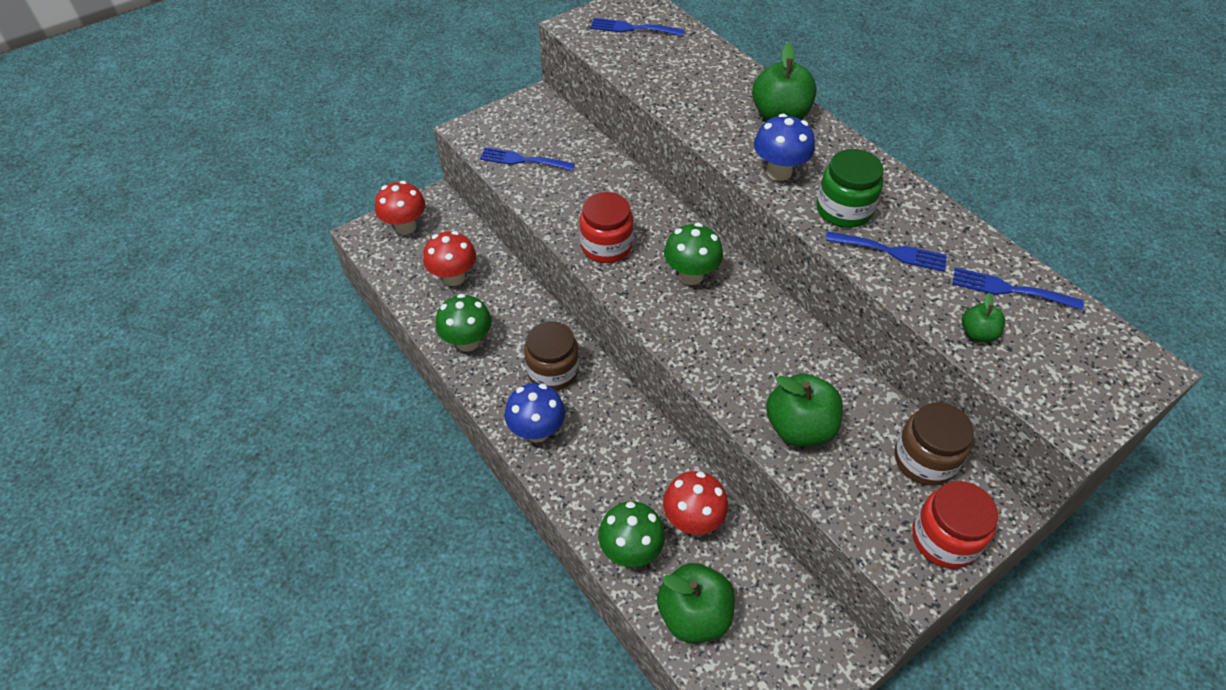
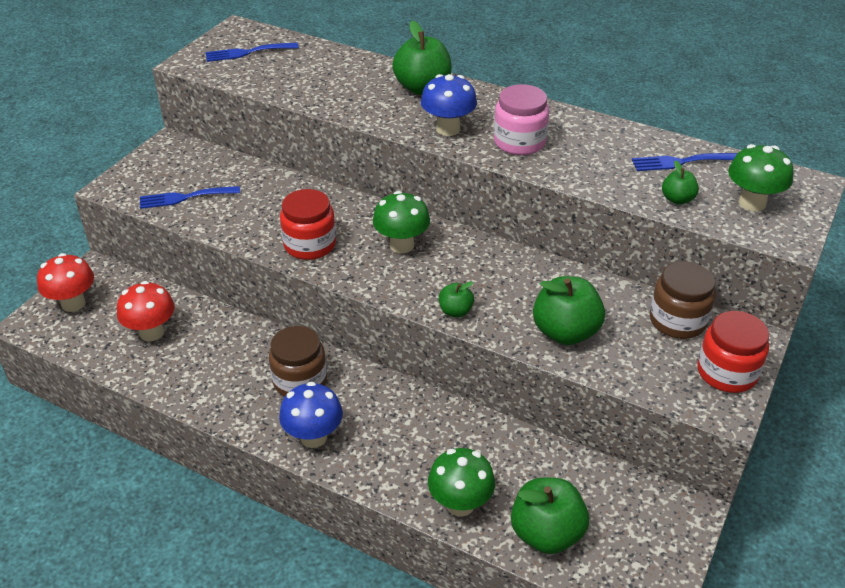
camera: 25 degrees left, 10 degrees down
green mushroom [435,294,492,352] -> green mushroom moved to [728,144,794,212]
red mushroom [663,471,728,535] -> none
green jar [816,149,884,228] -> pink jar [494,84,549,155]
blue fork [825,231,947,272] -> none
none -> green apple [439,281,474,317]

